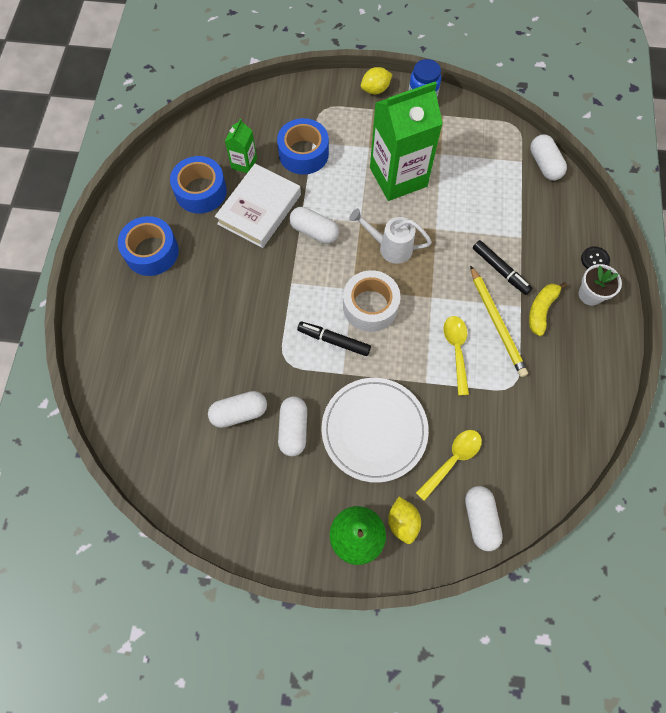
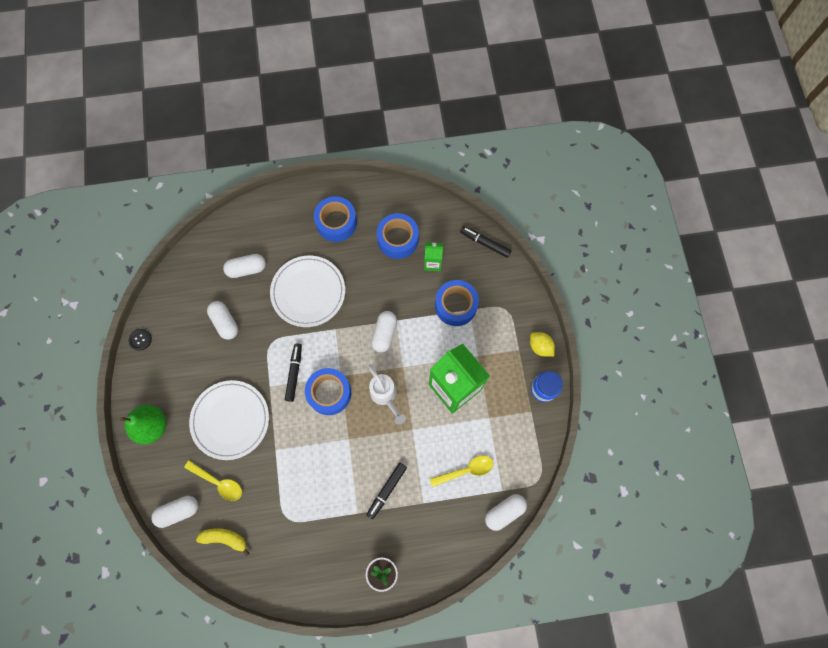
camera: 75 degrees right, 5 degrees up
white book [215,164,301,248] -> none
white capsule [278,396,307,456] -> white capsule moved to [223,254,266,278]
white tape [343,270,400,332] -> blue tape [305,368,351,415]
white watering can [349,208,432,264] -> white watering can turned 150 degrees clockwise [369,365,406,424]
yellow lemon [388,497,421,544] -> none
yellow spoon [444,316,469,395] -> yellow spoon moved to [430,455,494,487]
yellow pencil [470,265,528,377] -> none
yellow banana [529,282,567,336] -> yellow banana moved to [196,528,250,556]
black button [581,246,610,269] -> black button moved to [129,329,152,351]
none -> white plate [270,256,345,327]
none -> black marker [460,226,512,258]

